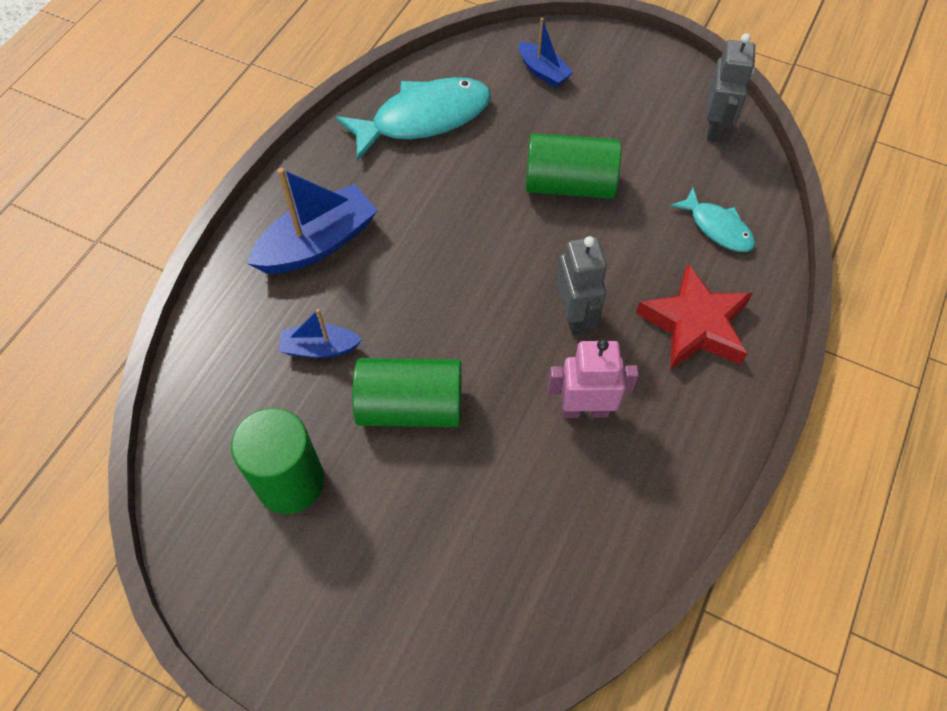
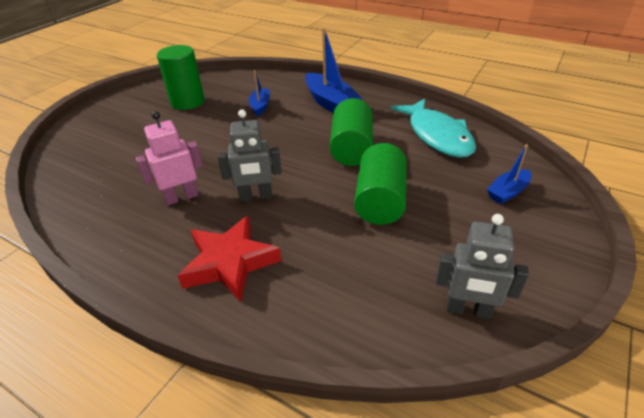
camera: 95 degrees right, 20 degrees down
green cylinder [352,358,461,427] -> green cylinder moved to [330,98,373,166]
pink robot [548,339,639,418] -> pink robot turned 120 degrees counterclockwise [136,111,203,205]
turquoise fish [670,187,755,252] -> none

